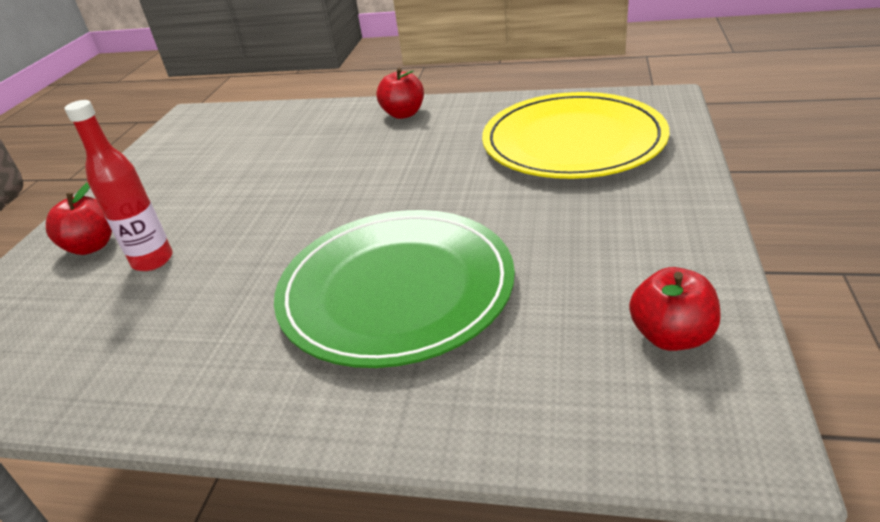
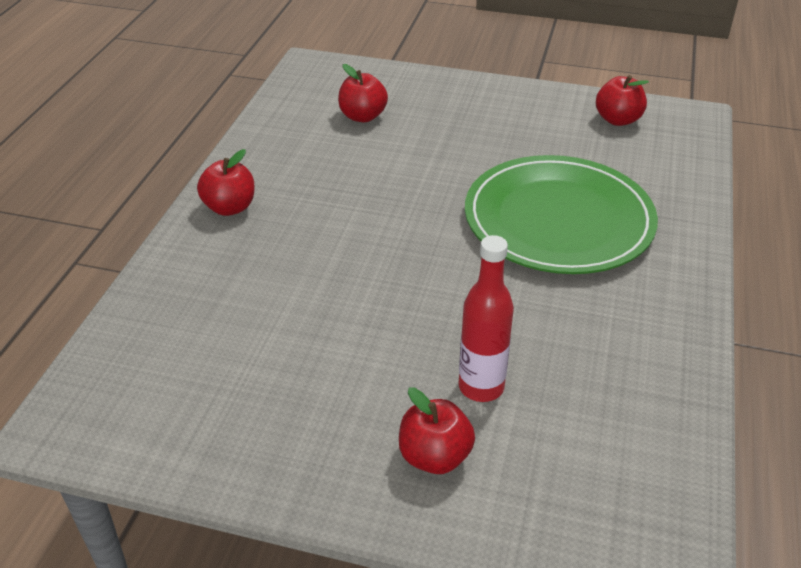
camera: 90 degrees left, 5 degrees up
yellow plate [482,92,669,179] -> red apple [338,64,388,122]

